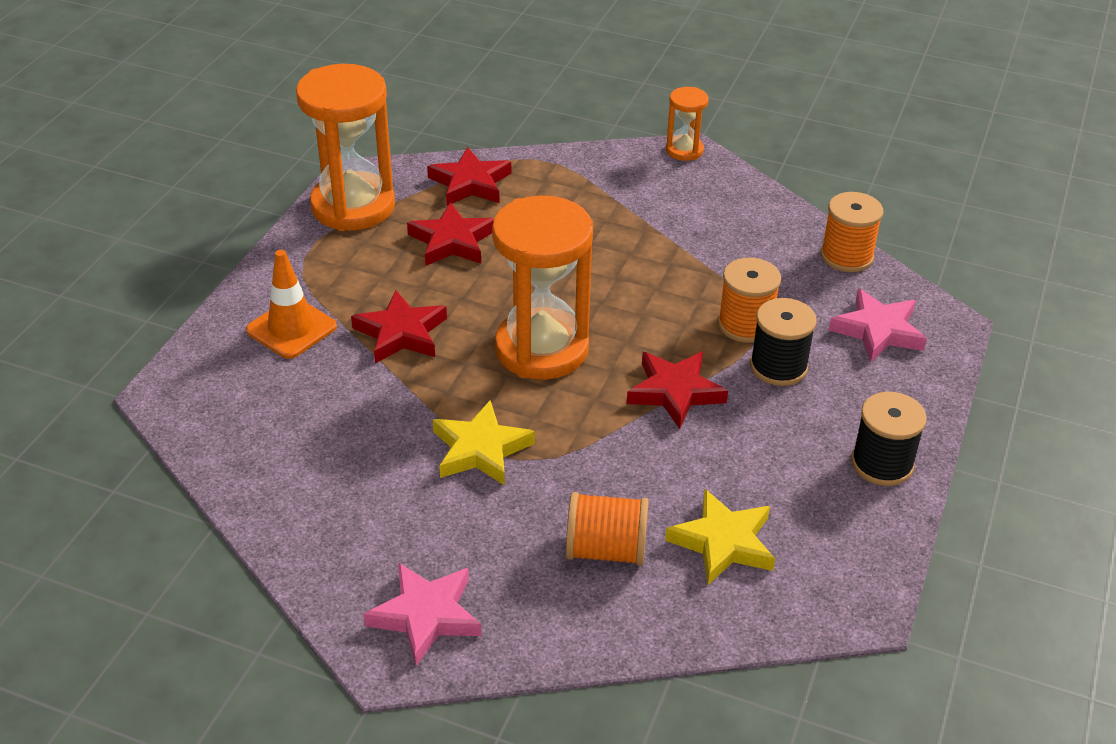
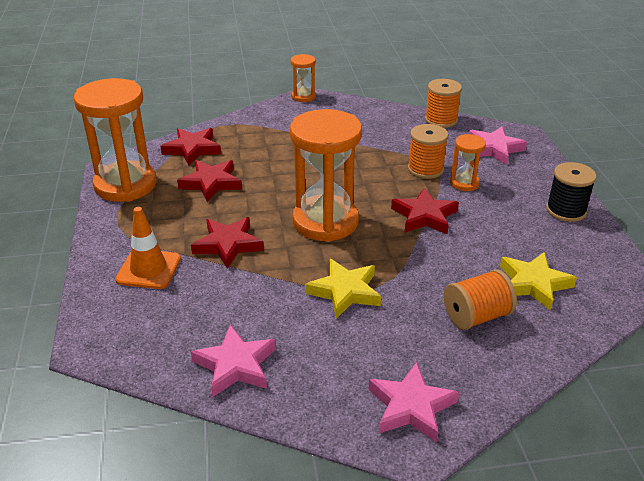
camera: 30 degrees left, 5 degrees down
black spool [750,298,817,386] -> orange hourglass [450,134,486,191]
none -> pink star [191,325,276,397]

